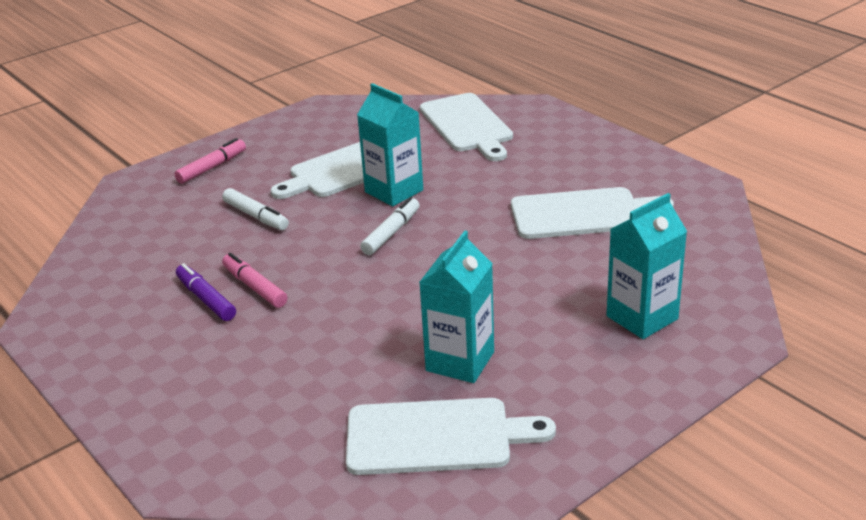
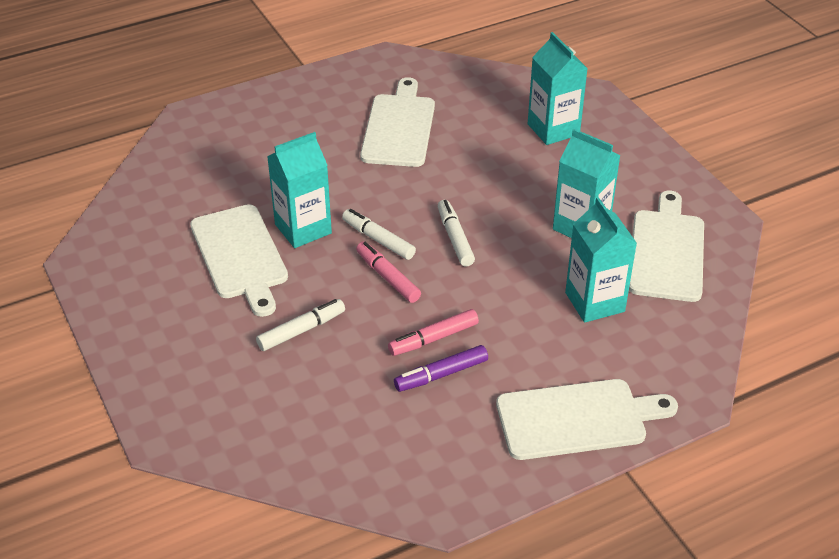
camera: 80 degrees left, 10 degrees up
pink marker [174,138,246,184] -> pink marker moved to [356,241,421,303]
white cutting board [420,93,513,161] -> white cutting board moved to [496,379,678,460]
none -> white marker [438,200,475,266]
none -> turquoise carton [565,197,637,323]

